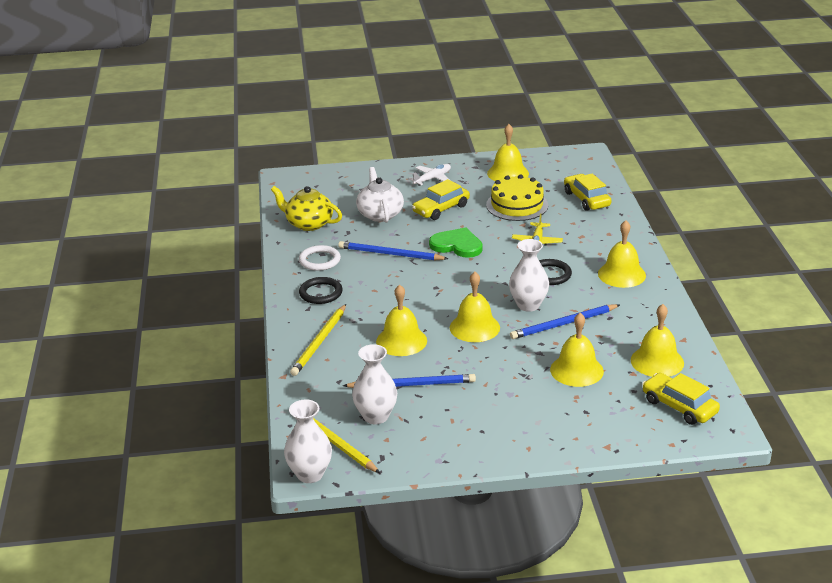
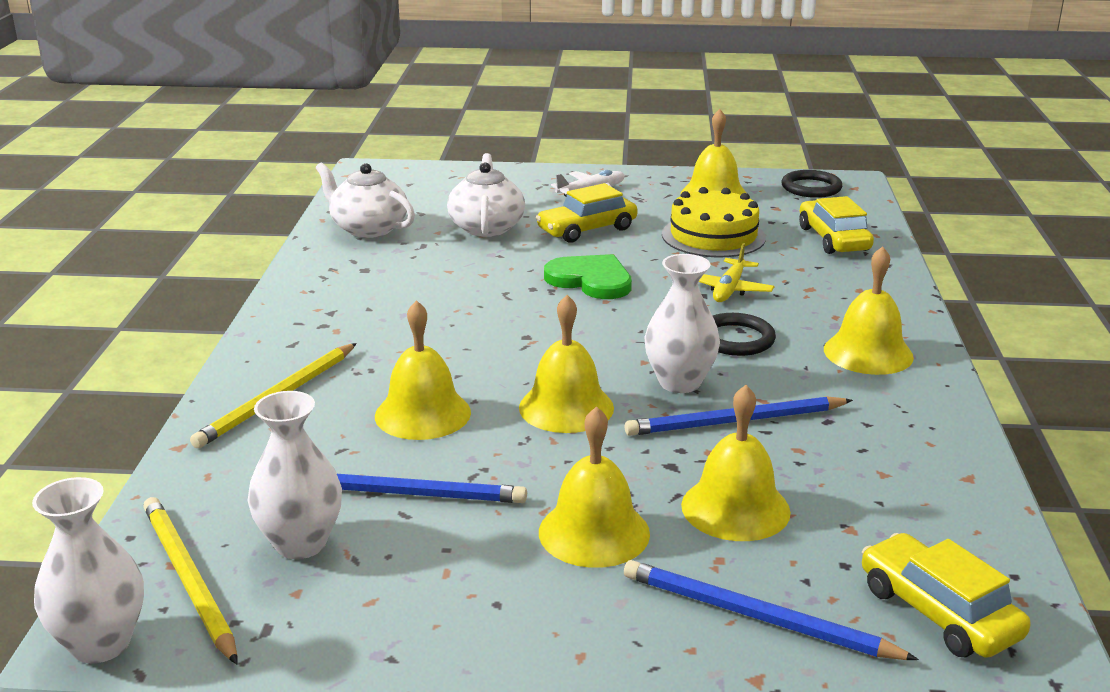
camera: 10 degrees right, 5 degrees down
yellow teapot [271,186,342,231] -> white teapot [316,162,415,238]
white ring [299,245,341,271] -> none
black ring [299,277,343,304] -> black ring moved to [781,170,842,198]
blue pencil [338,241,448,261] -> blue pencil moved to [624,560,919,660]
yellow bell [631,304,684,377] -> yellow bell moved to [539,406,650,568]

